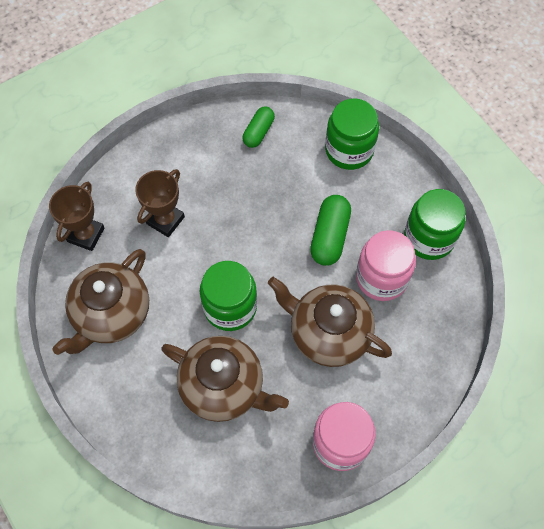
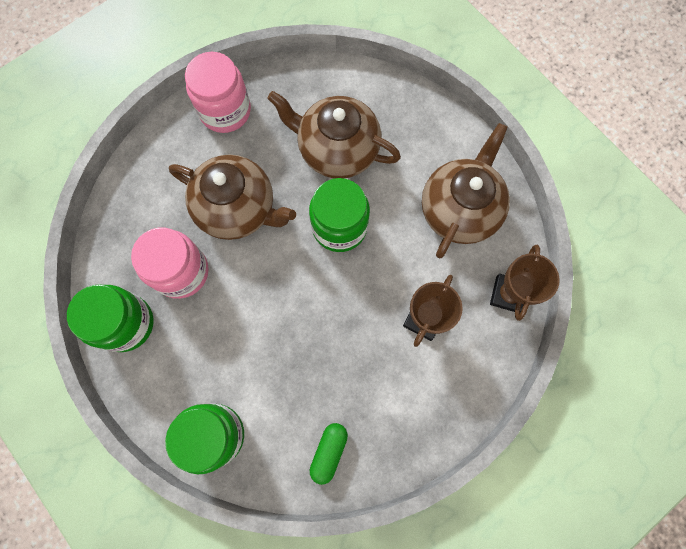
camera: 175 degrees right, 10 degrees up
green capsule [310,195,351,266] -> none

